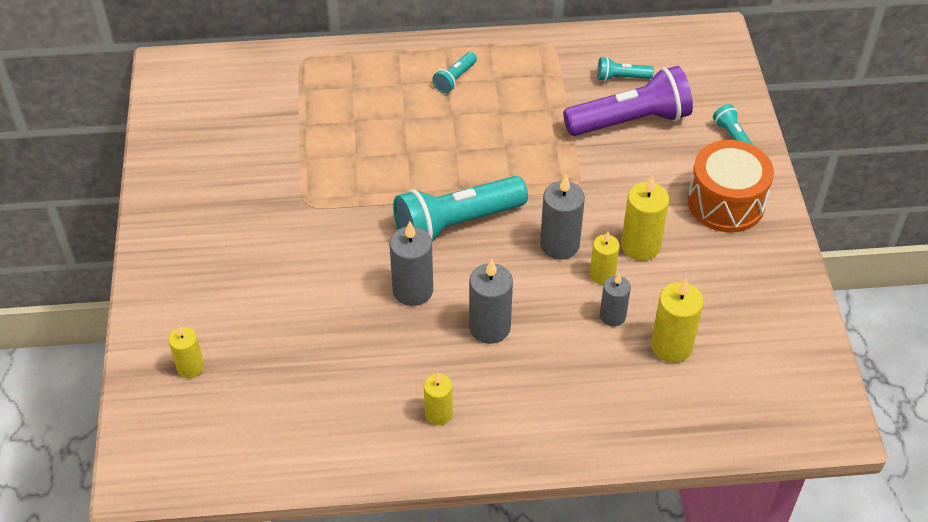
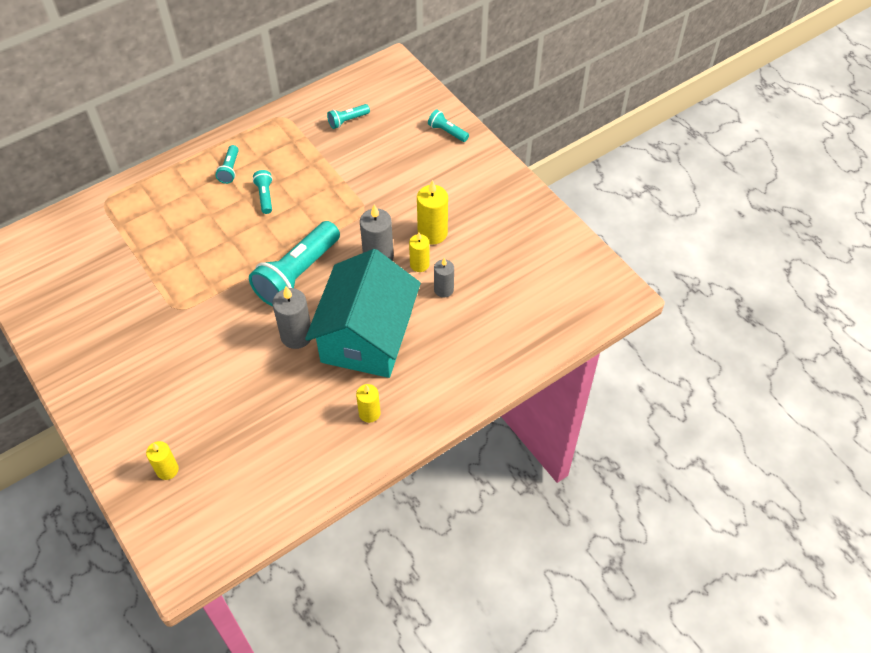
camera: 30 degrees left, 5 degrees up
grey candle [469,259,513,344] -> turquoise house [305,249,421,378]
purple flashlight [563,66,693,136] -> none
yellow candle [651,279,704,363] -> none
orange drum [687,140,774,233] -> none
none -> turquoise flashlight [253,170,273,214]

